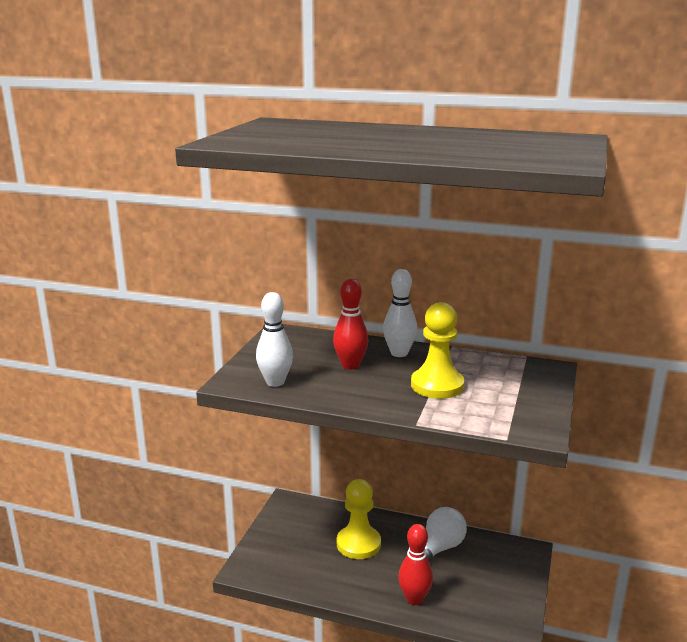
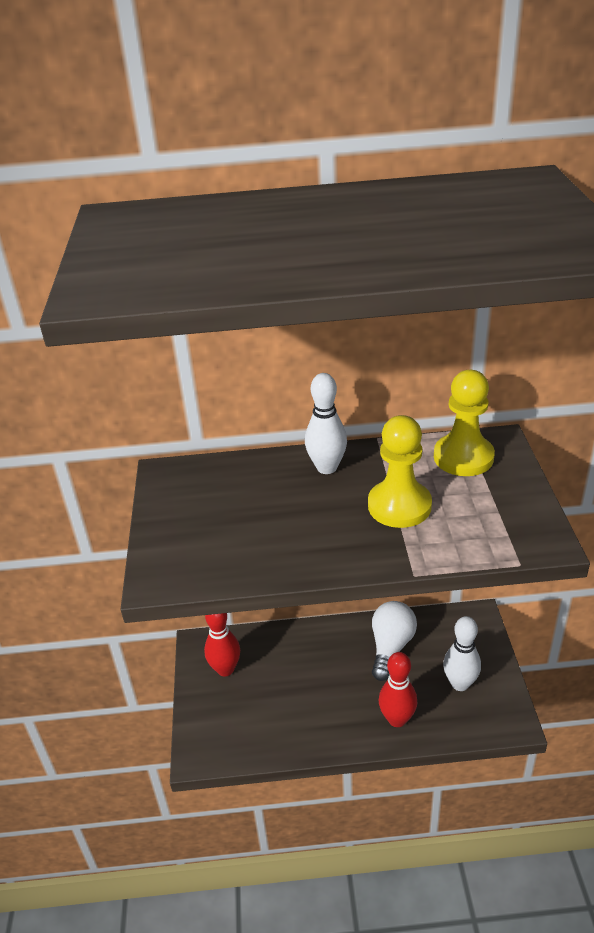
camera: 20 degrees left, 15 degrees up
white bowling pin [256,292,293,387] -> white bowling pin moved to [443,616,481,691]
red bowling pin [333,279,368,370] -> red bowling pin moved to [204,613,240,676]
yellow pawn [337,479,381,559] -> yellow pawn moved to [434,370,495,476]

